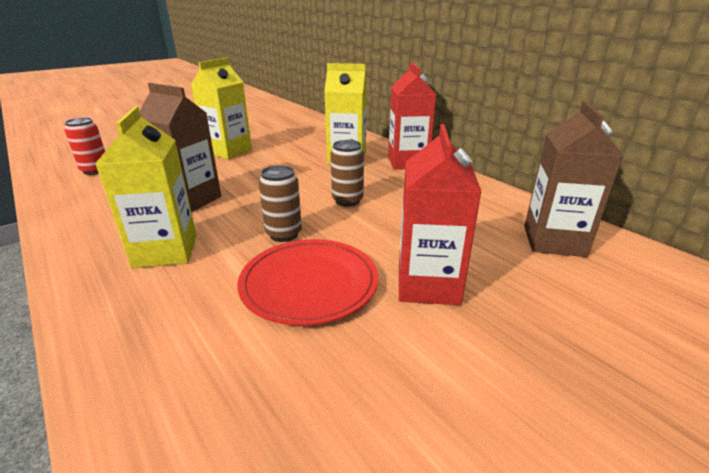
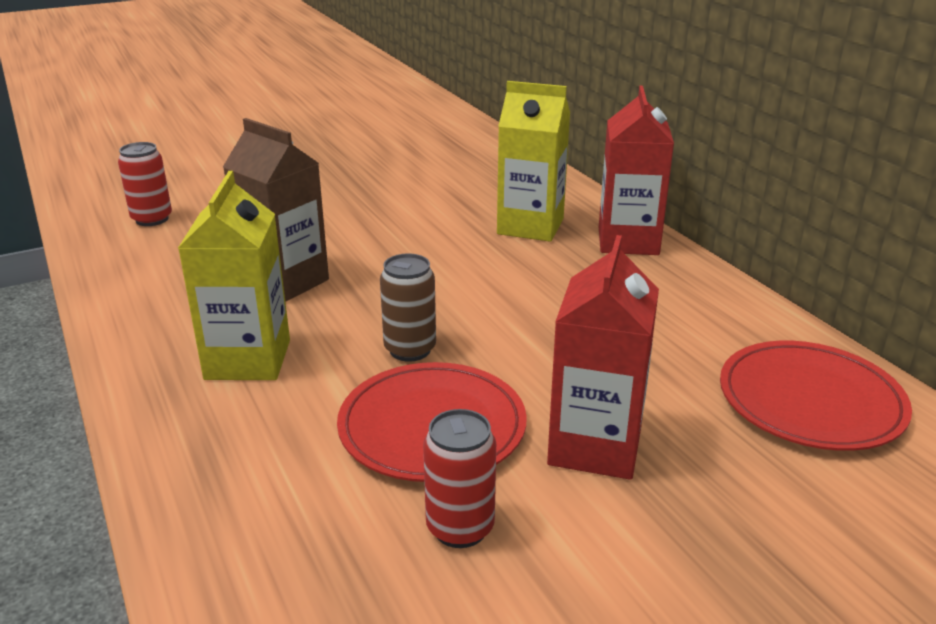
camera: 10 degrees right, 0 degrees up
yellow carton [191,58,252,159] -> none
brown can [330,140,364,207] -> none
brown carton [524,101,624,257] -> red plate [720,341,912,451]
none -> red can [423,409,496,548]

